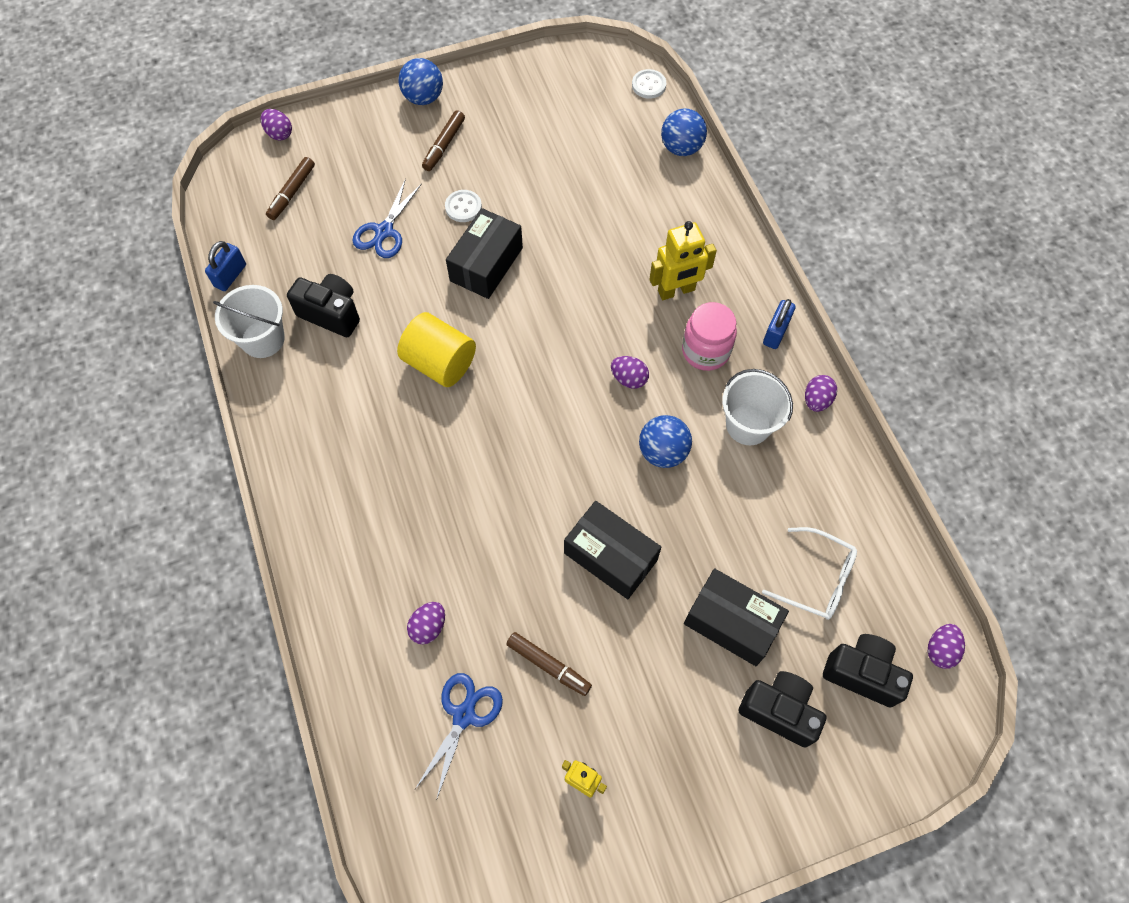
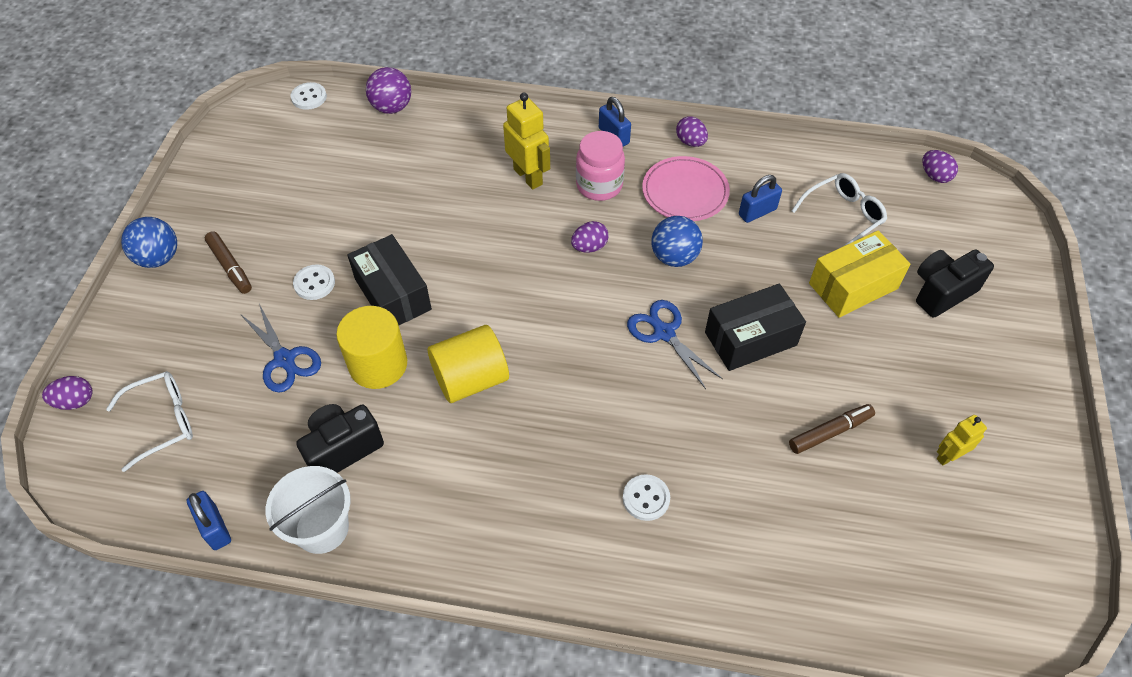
camera: 60 degrees left, 10 degrees down
brown marker [266,157,315,220] -> white glasses [106,371,193,472]
purple egg [407,602,445,644] -> none
blue scissors [415,673,503,798] -> blue scissors moved to [627,300,723,389]
yellow robot [649,221,717,300] -> yellow robot turned 45 degrees counterclockwise [503,93,550,190]
blue ball [661,109,707,156] -> purple ball [366,67,411,114]
black box [684,568,789,666] -> yellow box [809,230,910,318]
white bucket [722,369,793,445] -> pink plate [642,156,730,221]
black camera [823,634,913,707] -> none
none -> yellow cylinder [336,306,407,389]
none -> white button [623,474,670,521]
none -> blue padlock [739,175,782,223]

